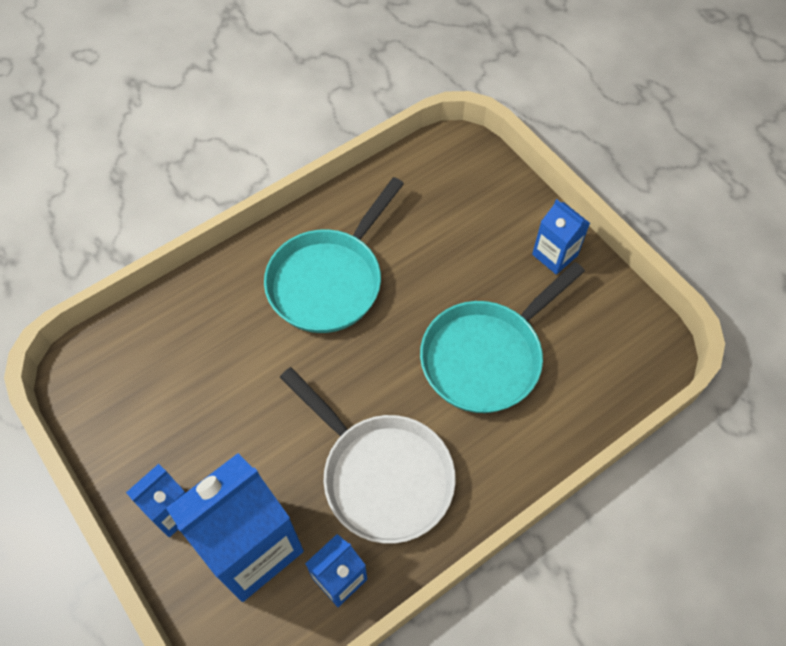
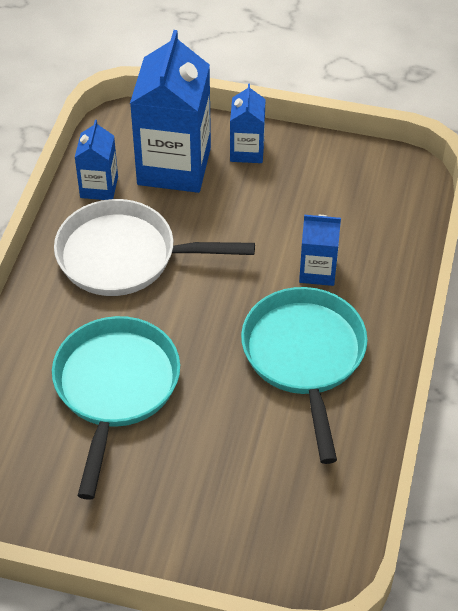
camera: 140 degrees right, 10 degrees down
blue carton [532,199,590,275] -> blue carton moved to [299,215,341,286]

